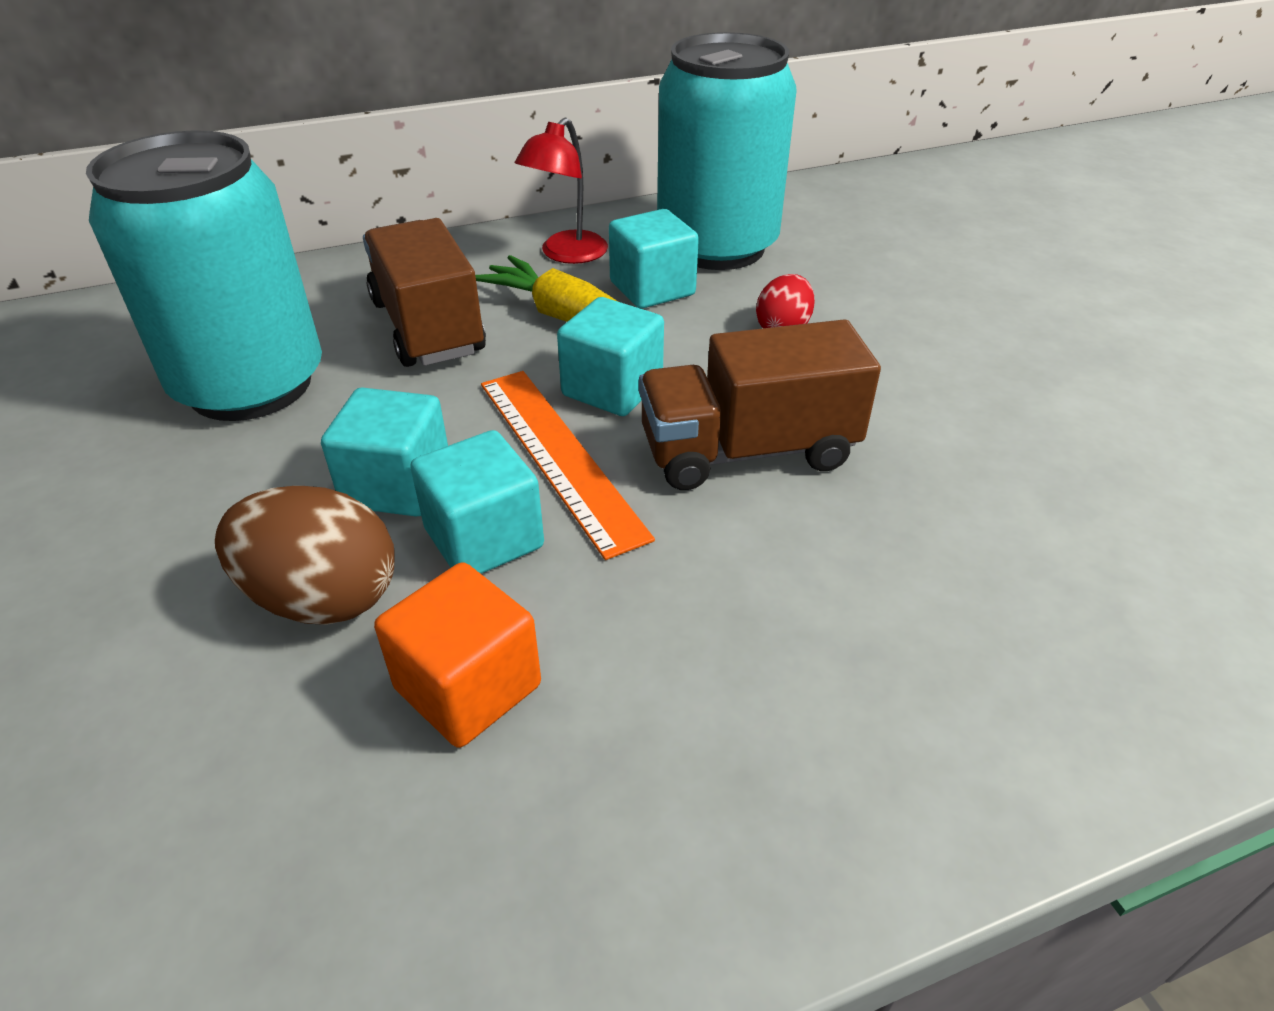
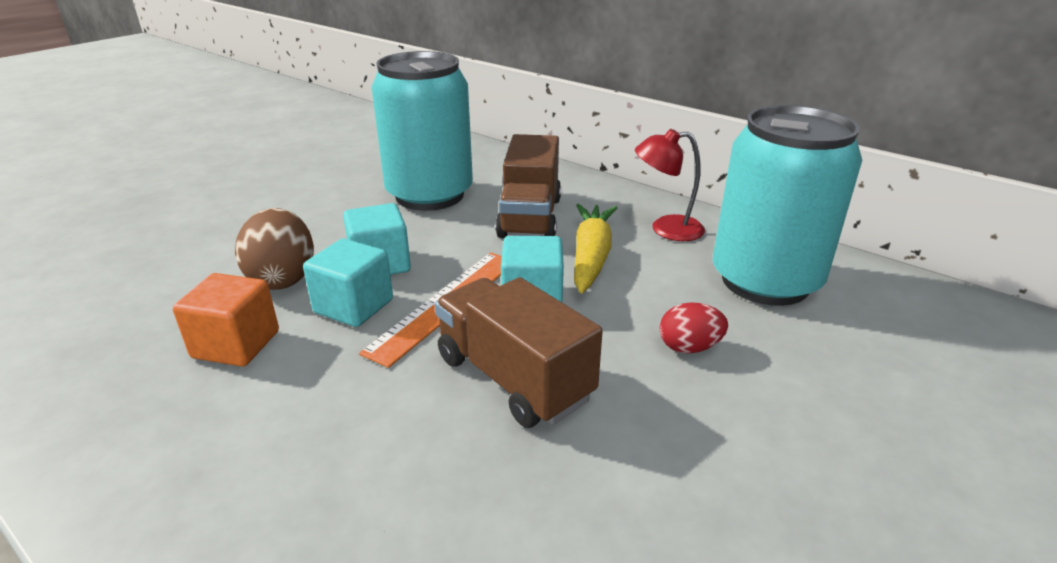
camera: 60 degrees right, 10 degrees down
brown truck [363,218,486,367] -> brown truck turned 150 degrees clockwise [495,134,561,238]
turquoise cube [609,209,699,309] -> none

